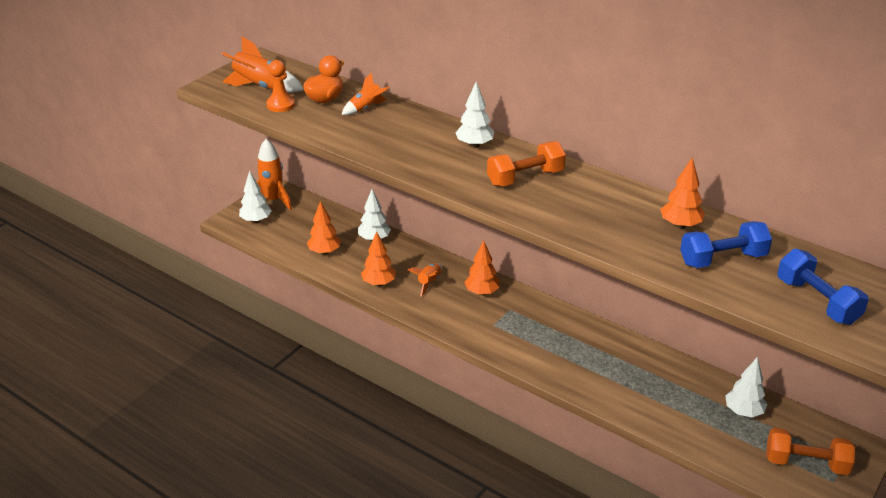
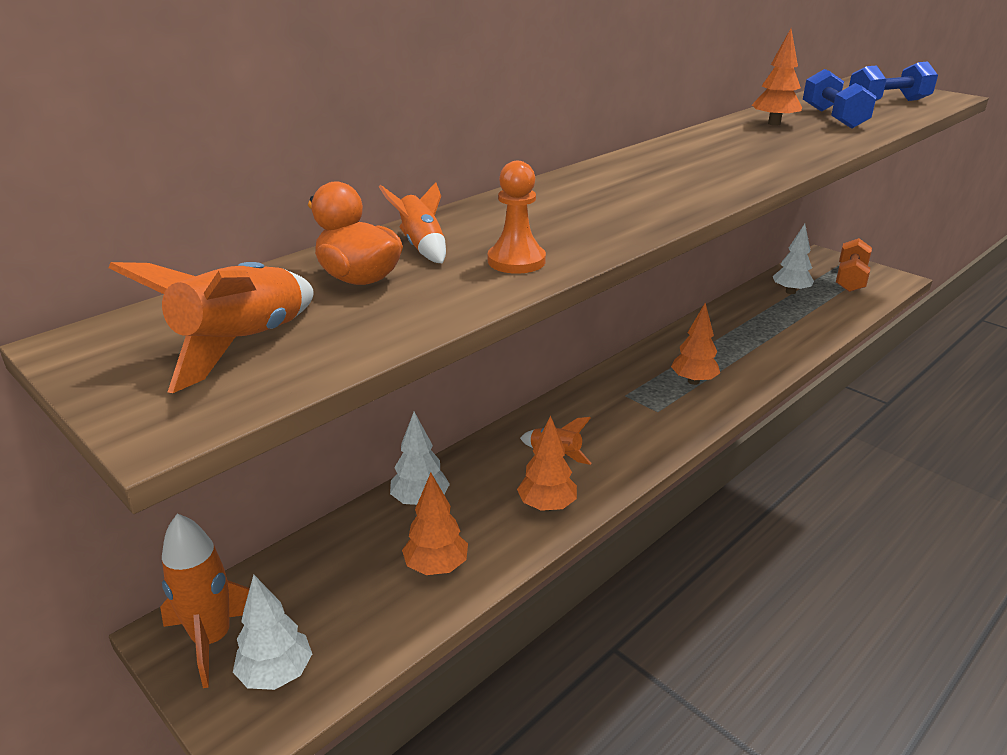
camera: 80 degrees left, 5 degrees down
orange pawn [266,60,295,112] -> orange pawn moved to [488,161,546,274]
white tree [455,82,494,148] -> none
orange tree [464,240,500,295] -> orange tree moved to [671,303,720,385]
orange dumbbell [487,141,566,187] -> none

